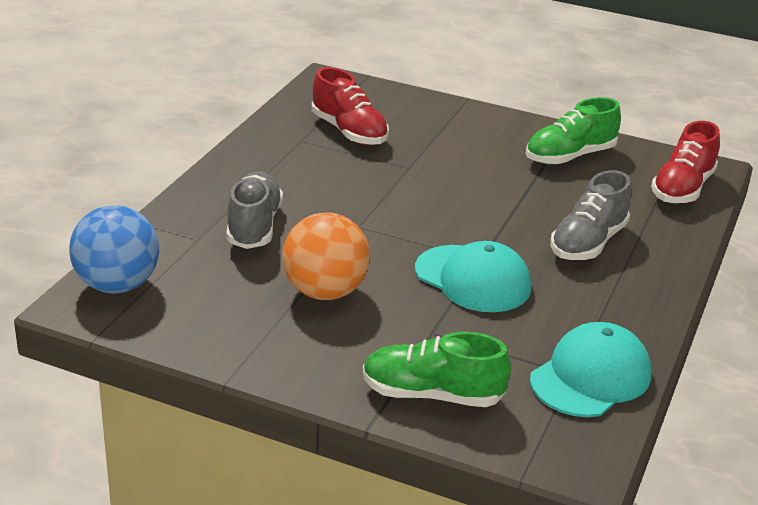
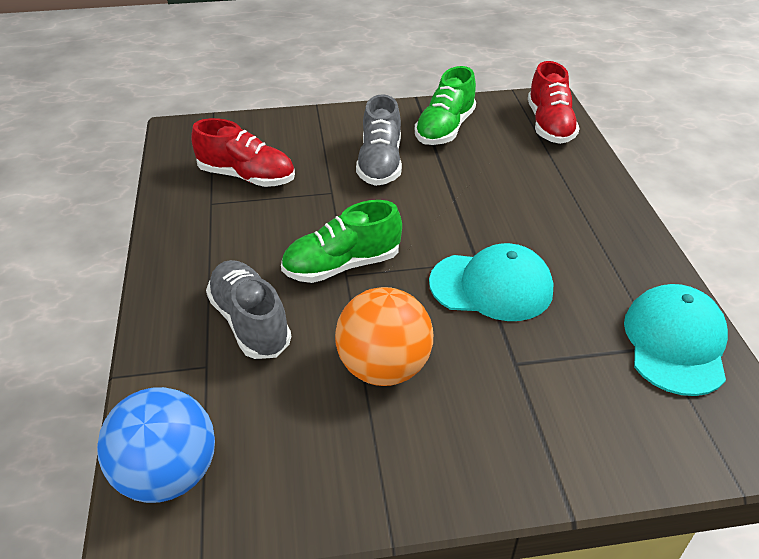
camera: 30 degrees left, 10 degrees up
green shoe [363,332,511,407] -> green shoe moved to [281,200,402,283]
grey shoe [551,170,631,260] -> grey shoe moved to [356,94,402,186]

